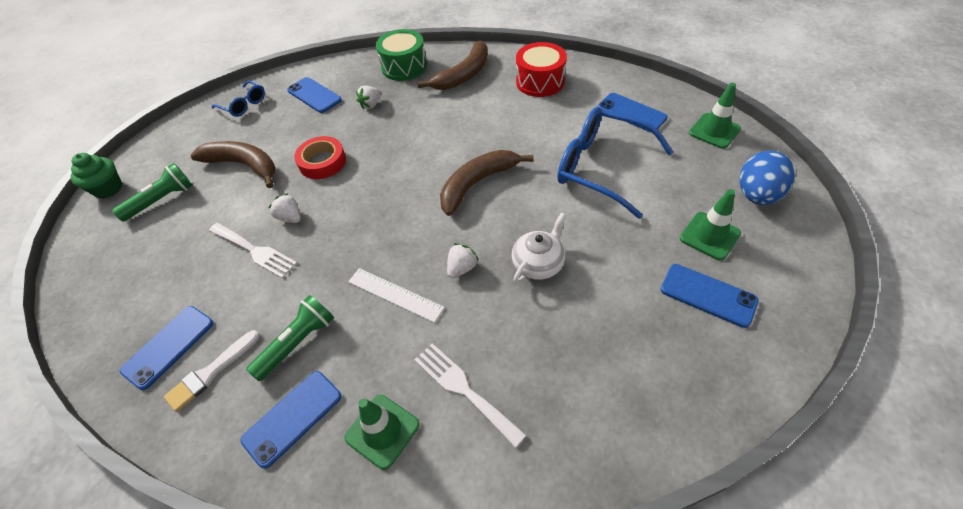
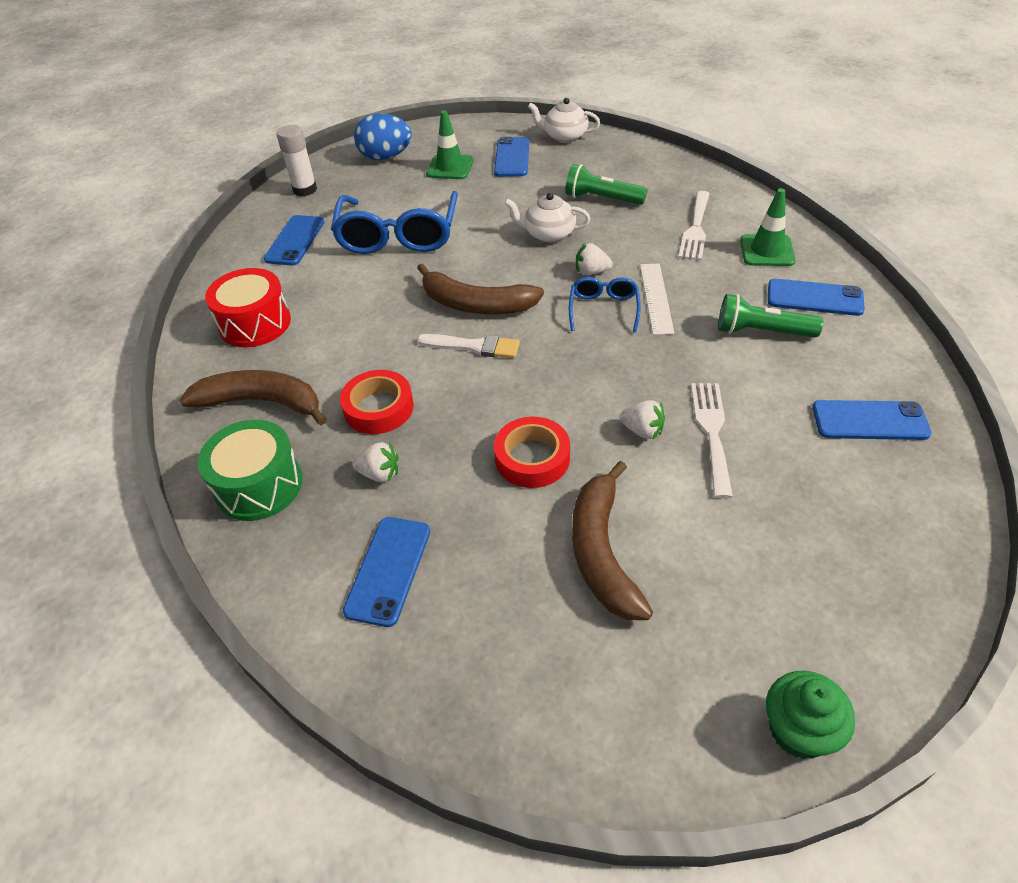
camera: 120 degrees left, 5 degrees down
green flashlight [112,163,193,221] -> green flashlight moved to [565,164,647,205]
white brush [164,330,260,412] -> white brush moved to [417,334,520,358]
blue glasses [212,81,265,117] -> blue glasses moved to [569,277,641,333]
white strawberry [268,193,301,223] -> white strawberry turned 75 degrees counterclockwise [619,400,665,440]
green traffic cone [689,83,741,149] -> white glue stick [276,125,317,197]
none -> red tape [340,370,414,434]
none -> white teapot [528,98,600,143]

